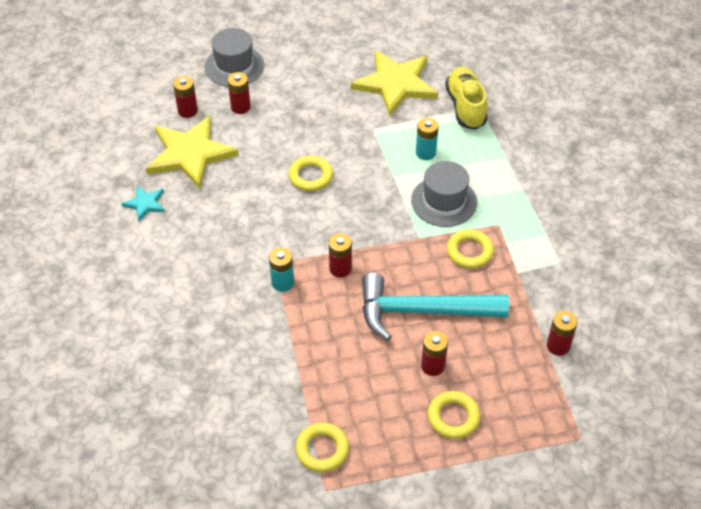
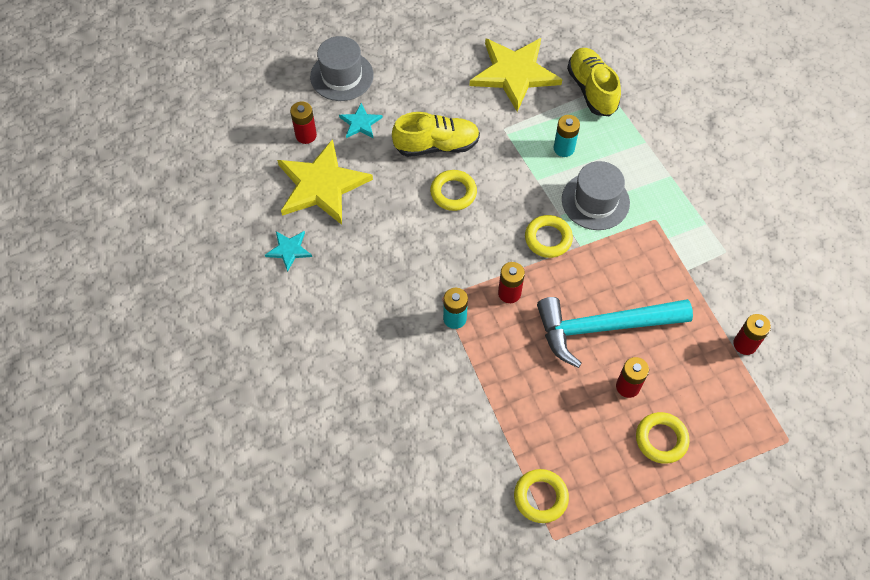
camera: 10 degrees left, 10 degrees up
red battery [228,72,251,114] -> turquoise star [339,103,383,138]
yellow ring [447,229,494,269] -> yellow ring moved to [525,215,573,258]
none -> yellow shoe [392,112,480,157]

